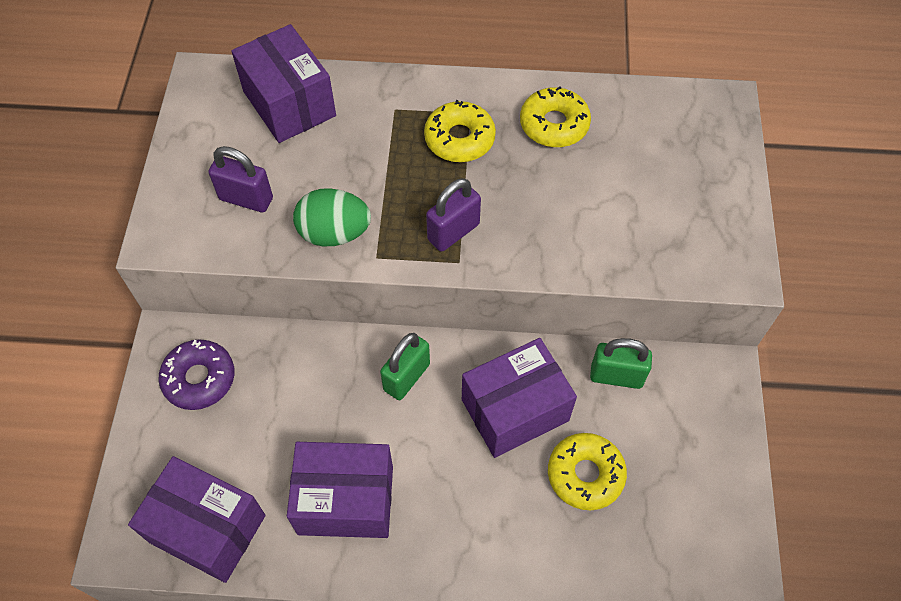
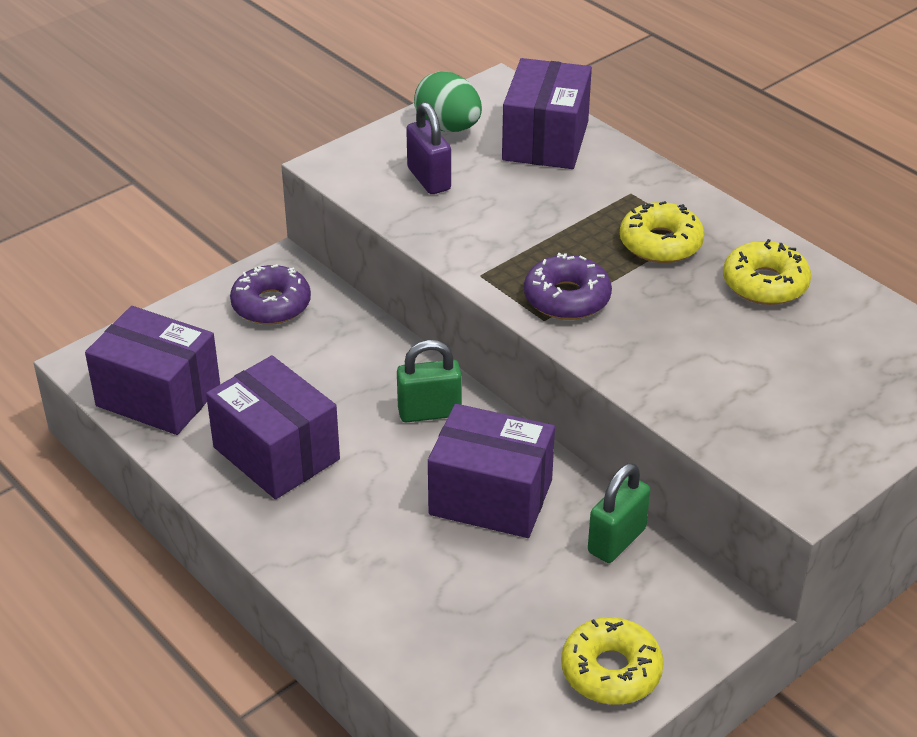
camera: 45 degrees right, 20 degrees down
purple box [128,456,266,583] -> purple box turned 45 degrees counterclockwise [85,306,220,435]
green egg [293,188,371,246] -> green egg moved to [414,71,482,132]
purple padlock [426,178,481,252] -> purple donut [524,253,612,320]
yellow donut [548,433,627,510] -> yellow donut moved to [561,617,664,705]
green padlock [590,338,652,389] -> green padlock turned 75 degrees clockwise [588,463,651,563]

